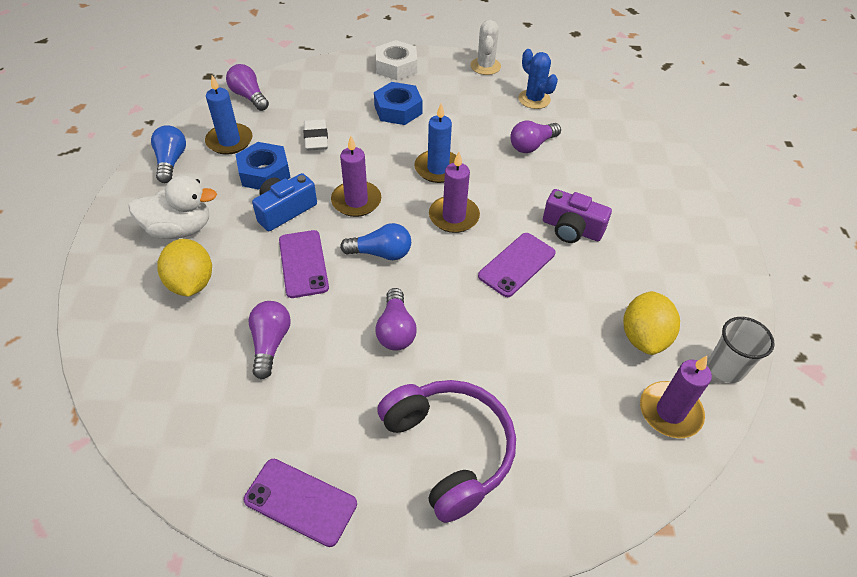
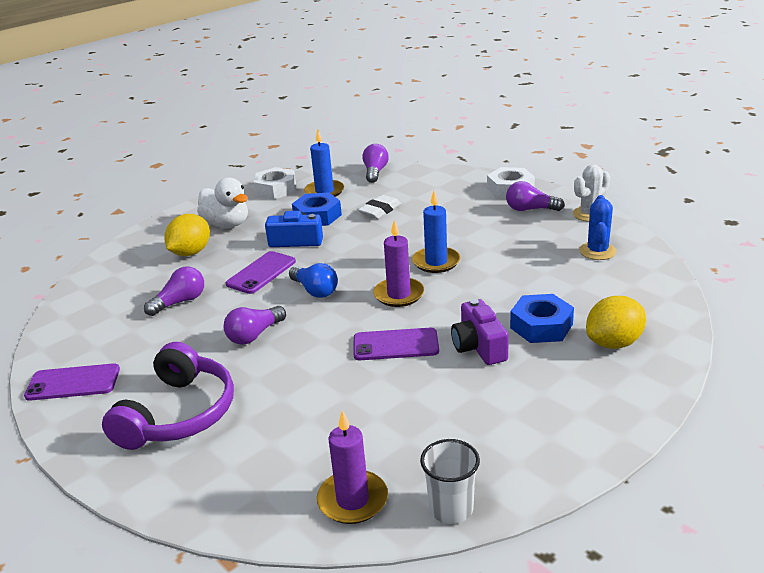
camera: 50 degrees right, 20 degrees down
blue light bulb [151,125,186,183] -> white nut [254,167,296,199]
purple phone [244,459,357,547] -> purple phone turned 75 degrees counterclockwise [24,363,120,401]
purple candle [331,136,381,217] -> none
blue nut [374,82,423,125] -> blue nut moved to [510,294,574,343]
purple light bulb [510,121,561,153] -> purple light bulb moved to [506,181,565,211]
yellow lemon [623,291,680,355] -> yellow lemon moved to [586,296,646,349]

